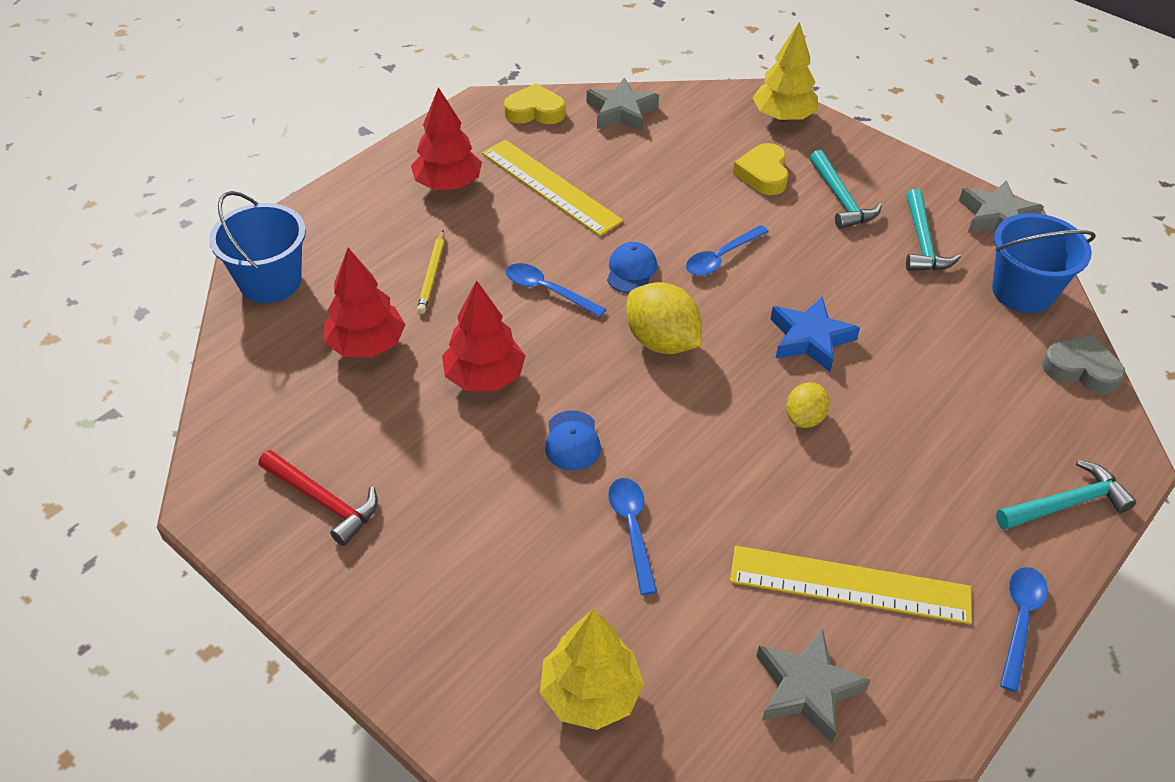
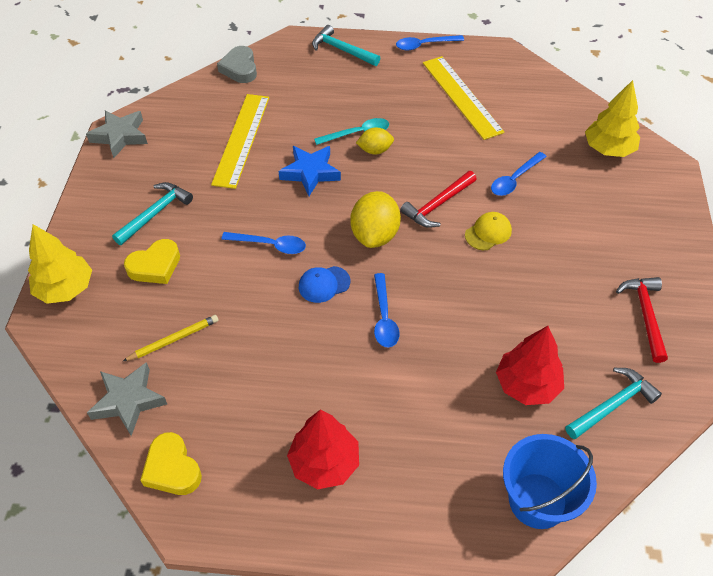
camera: 125 degrees left, 5 degrees up
yellow pencil [417,230,444,314] -> yellow pencil moved to [122,315,219,362]
red tree [442,280,526,391] -> none
yellow ruler [482,140,623,236] -> yellow ruler moved to [211,94,269,189]
blue cap [545,410,601,471] -> yellow cap [465,212,512,250]
grey star [756,628,871,743] -> none
turquoise hammer [906,189,961,271] -> turquoise hammer moved to [565,368,662,439]
blue bucket [992,213,1096,313] -> none
none -> turquoise spoon [314,118,389,145]
none -> red hammer [400,171,477,228]

